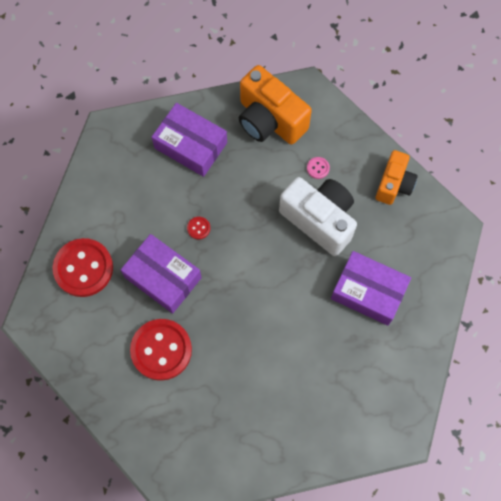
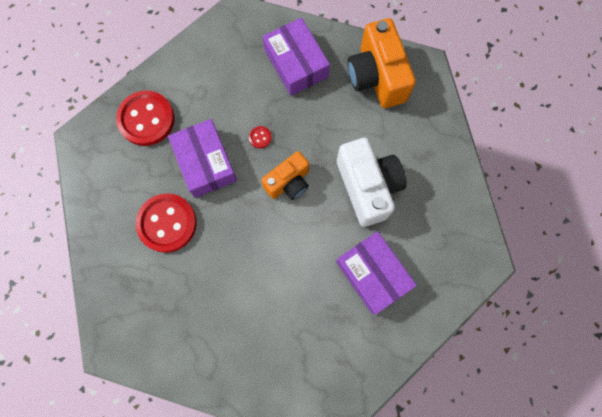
camera: 30 degrees right, 5 degrees up
pink button [307,157,330,179] -> none
orange camera [375,150,418,205] -> orange camera moved to [261,151,309,200]

